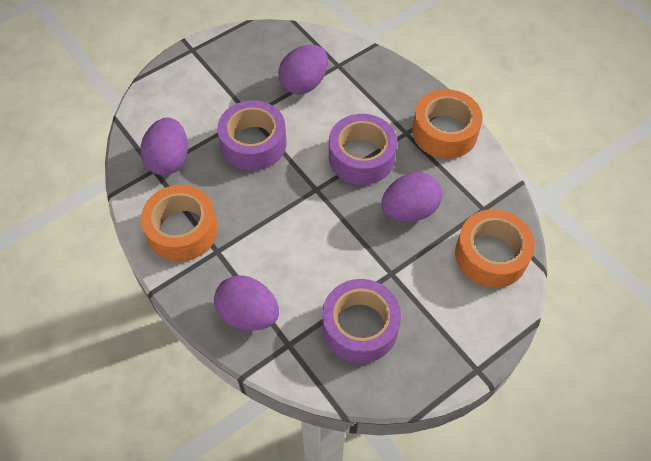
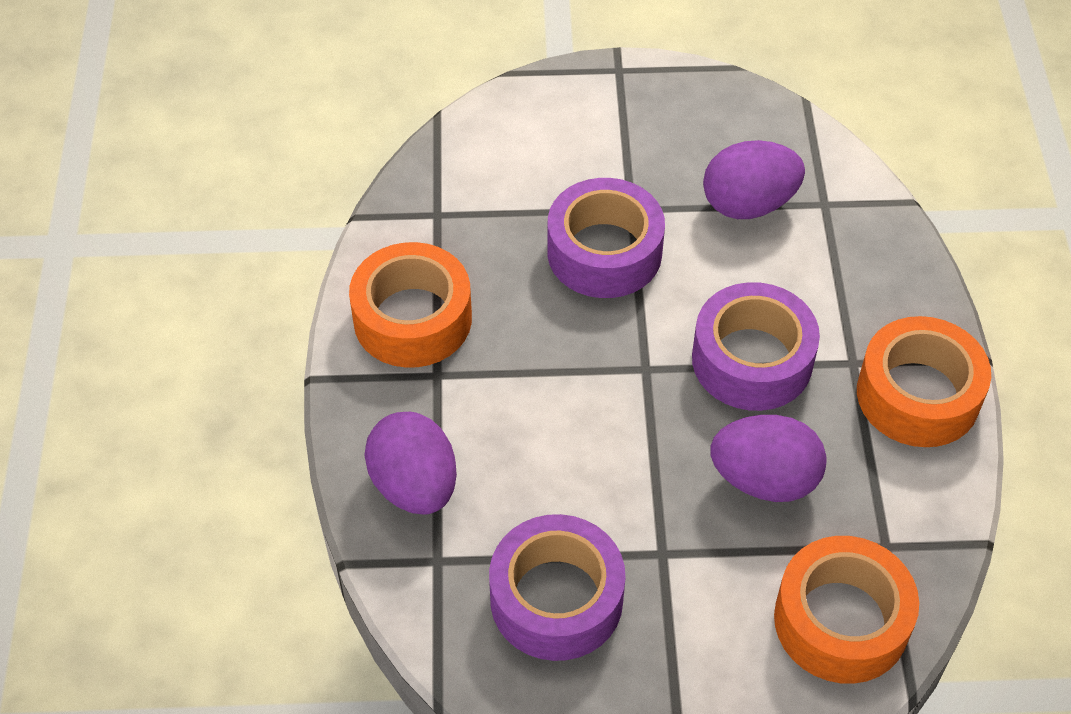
camera: 35 degrees right, 5 degrees down
purple egg [140,118,188,175] -> none

